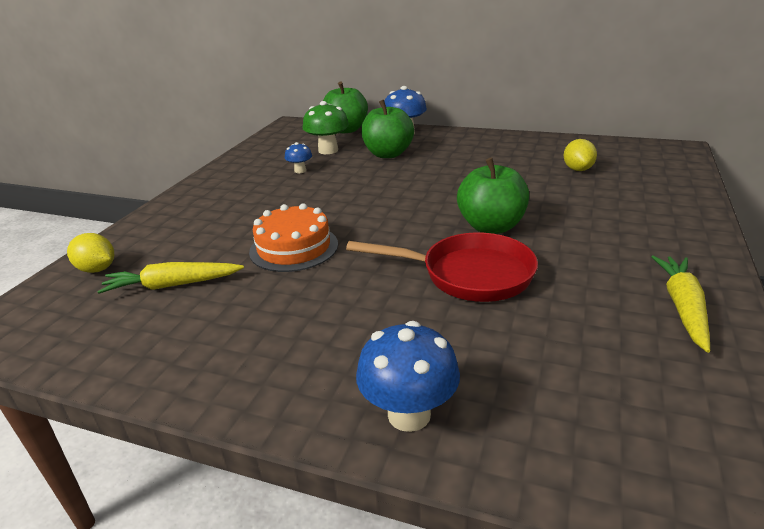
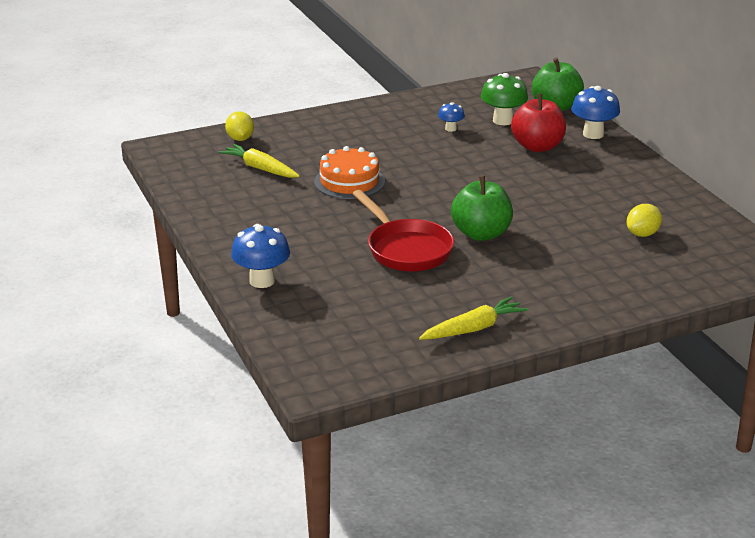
camera: 45 degrees right, 0 degrees up
green apple [361,100,414,158] -> red apple [511,94,566,152]

